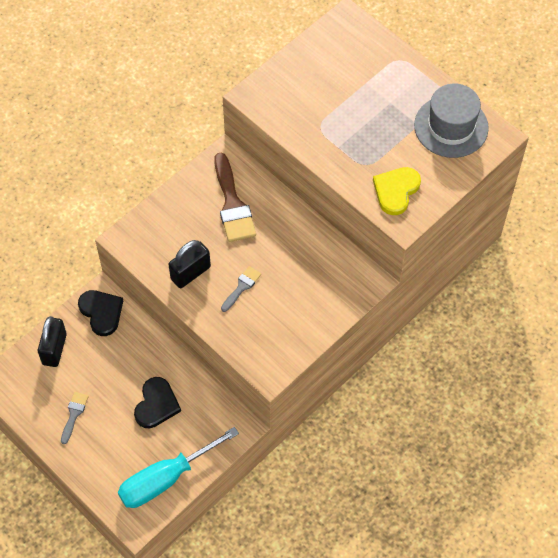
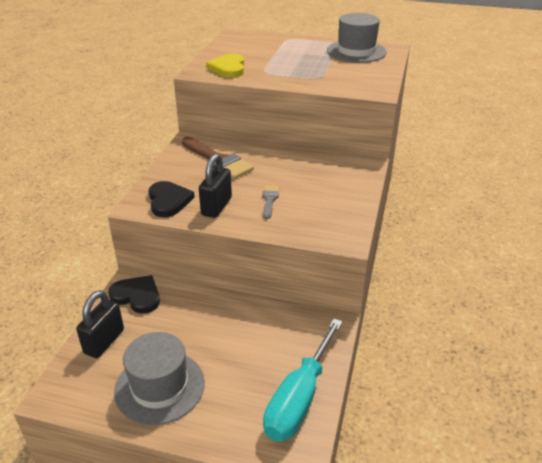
camera: 30 degrees left, 25 degrees down
black padlock [38,316,67,367] -> black padlock turned 45 degrees clockwise [76,290,124,358]
grey brush [61,392,89,444] -> grey hat [114,332,205,425]
black heart [134,377,181,428] -> black heart moved to [149,181,195,217]
yellow heart [373,167,421,215] -> yellow heart moved to [206,53,245,78]

